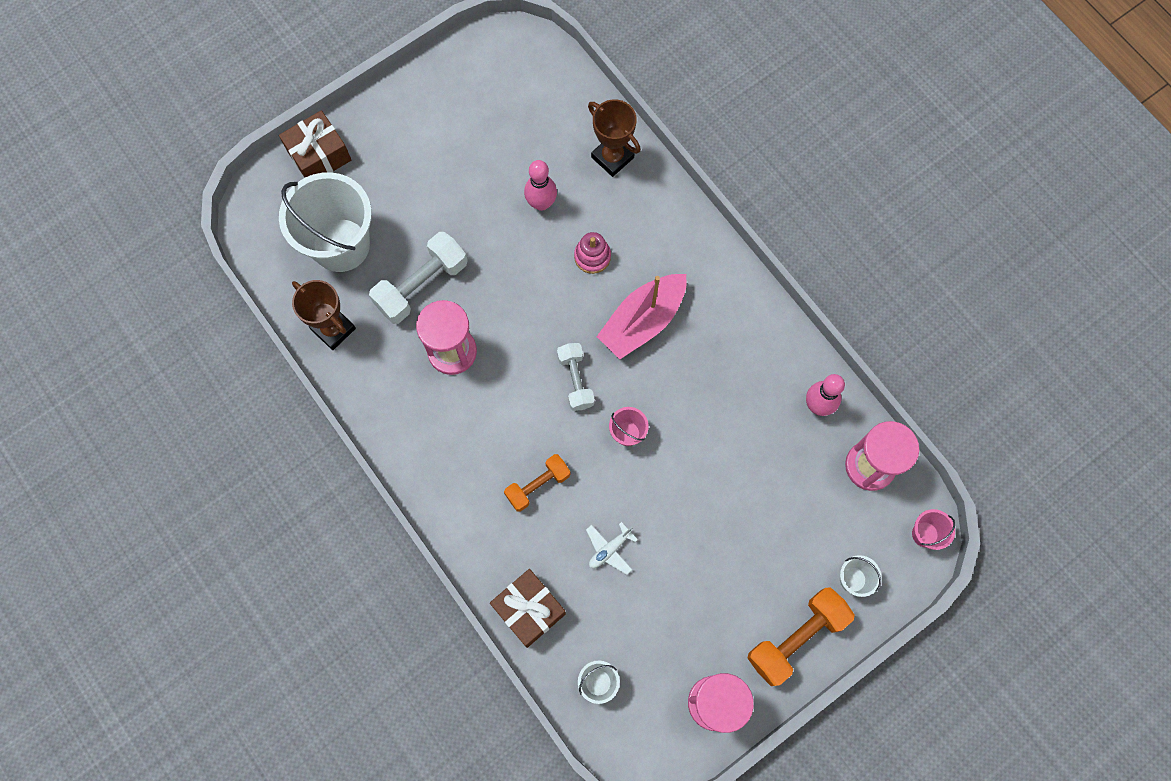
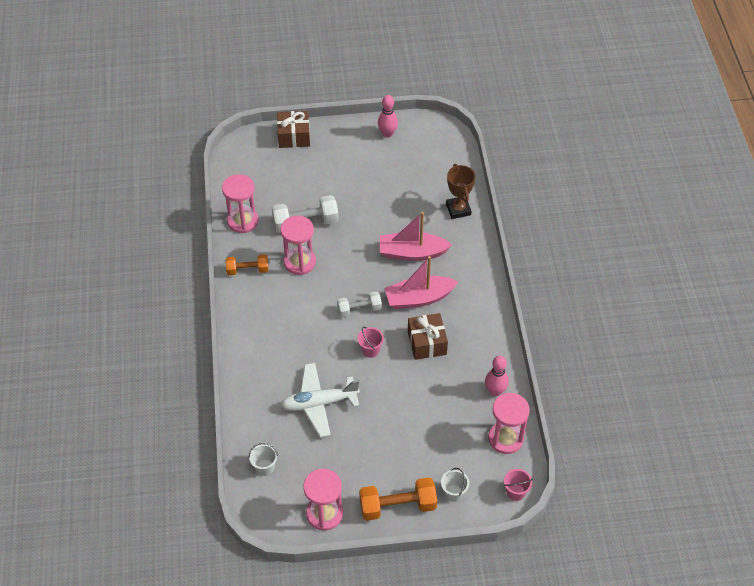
camera: 30 degrees right, 20 degrees down
white bucket [279,172,372,272] -> none
brown trophy [292,280,356,350] -> pink hourglass [222,174,258,233]
brown gift [490,569,566,648] -> brown gift moved to [408,313,448,360]
orange dumbbell [504,454,571,512] -> orange dumbbell moved to [226,254,268,275]
pink bowling pin [524,160,557,211] -> pink bowling pin moved to [378,95,398,138]
white dumbbell [557,343,595,411] -> white dumbbell turned 60 degrees clockwise [337,291,382,317]
pink stacking toy [574,232,611,274] -> pink boat [380,212,452,261]
white plane [586,522,638,575] -> white plane [281,363,360,437], size x2.08

